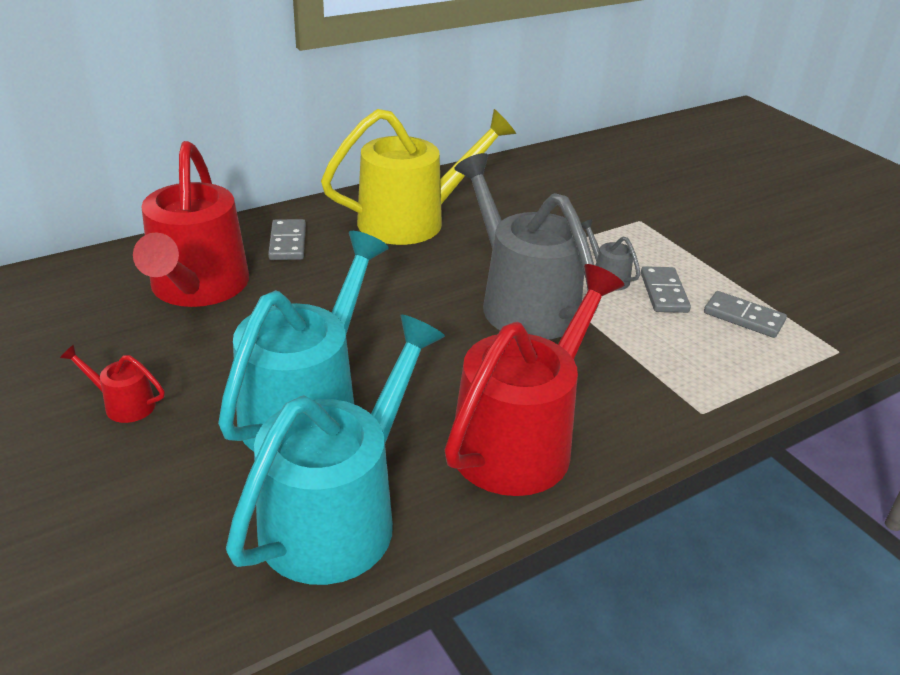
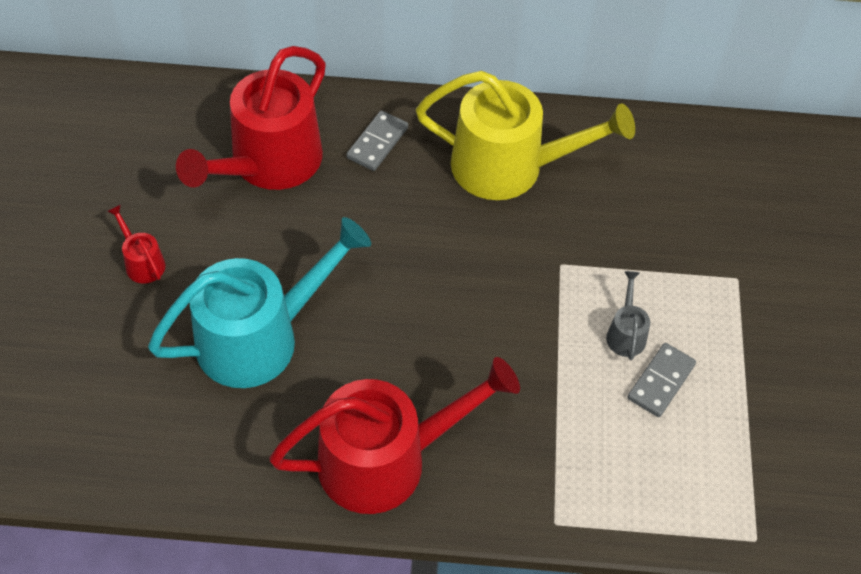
camera: 35 degrees right, 20 degrees up
turquoise watering can [226,315,445,585] -> none
grey watering can [455,153,601,340] -> none
grey domino [704,291,787,338] -> none

